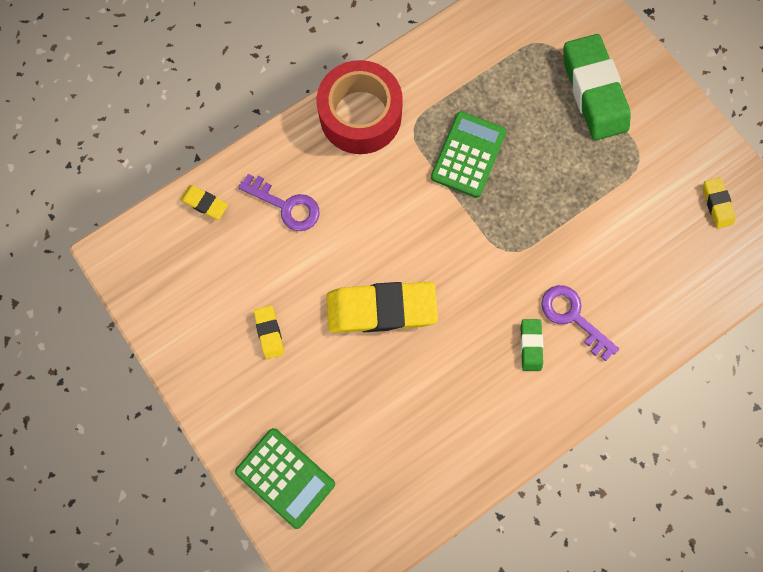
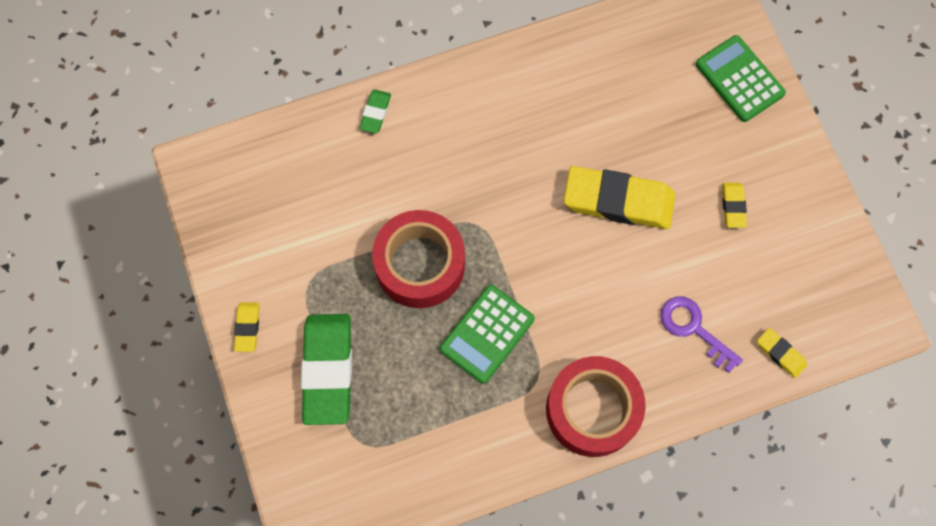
camera: 165 degrees left, 5 degrees down
green eraser [520,319,543,371] -> green eraser moved to [359,90,391,133]
purple key [541,285,619,361] -> none
yellow eraser [703,177,736,228] -> yellow eraser moved to [234,302,259,352]
none -> red tape [372,210,465,308]

